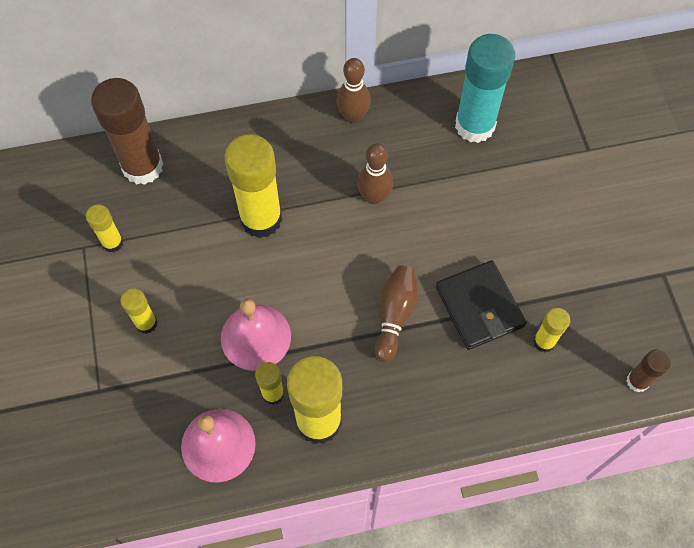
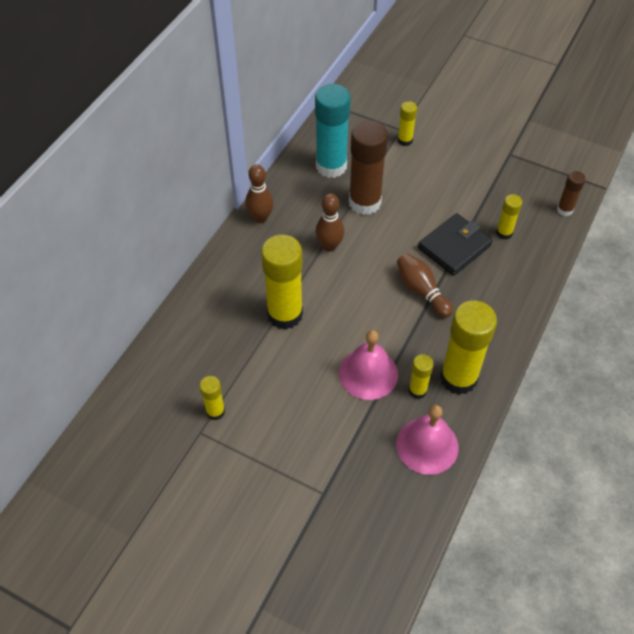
camera: 50 degrees left, 10 degrees down
brown glue stick [91,78,163,185] -> brown glue stick moved to [349,120,388,215]
yellow glue stick [120,288,158,334] -> yellow glue stick moved to [398,101,417,146]
black wallet [436,260,526,350] -> black wallet turned 60 degrees counterclockwise [418,213,493,276]

